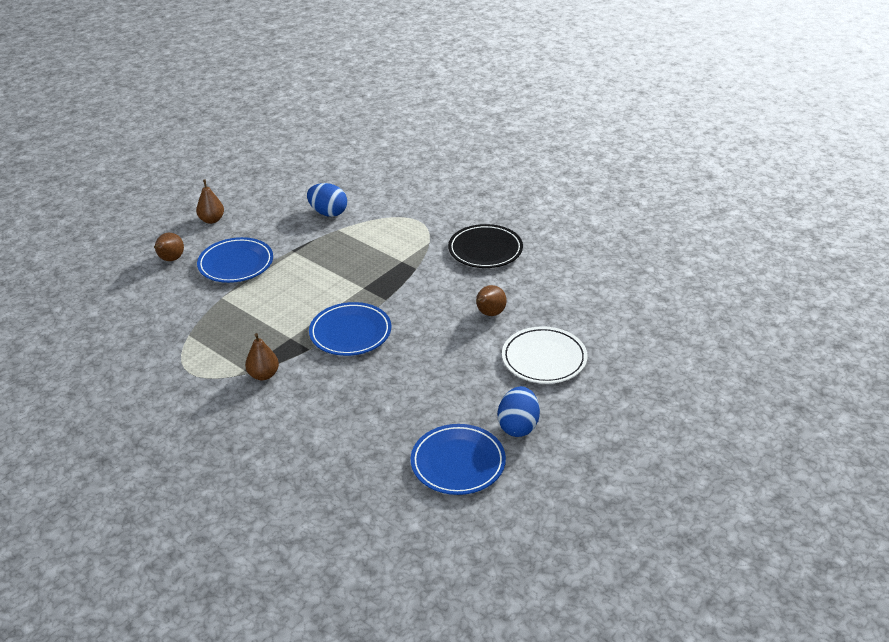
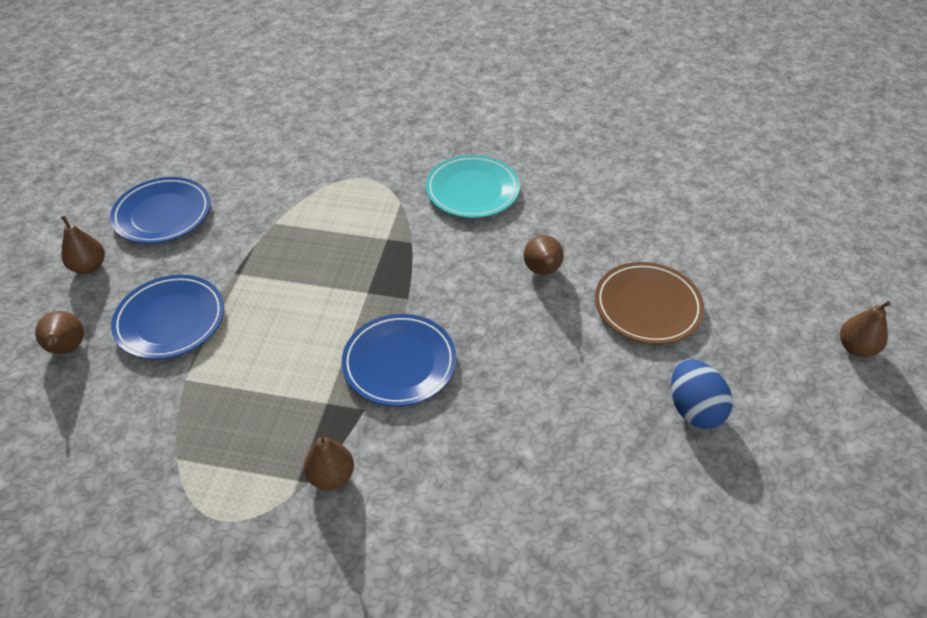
camera: 30 degrees left, 10 degrees up
blue egg [307,183,347,217] -> none
blue plate [411,424,506,495] -> blue plate moved to [110,177,210,244]
black plate [448,224,523,268] -> turquoise plate [426,155,520,218]
white plate [502,326,587,384] -> brown plate [595,262,704,344]
none -> brown pear [840,301,891,357]

